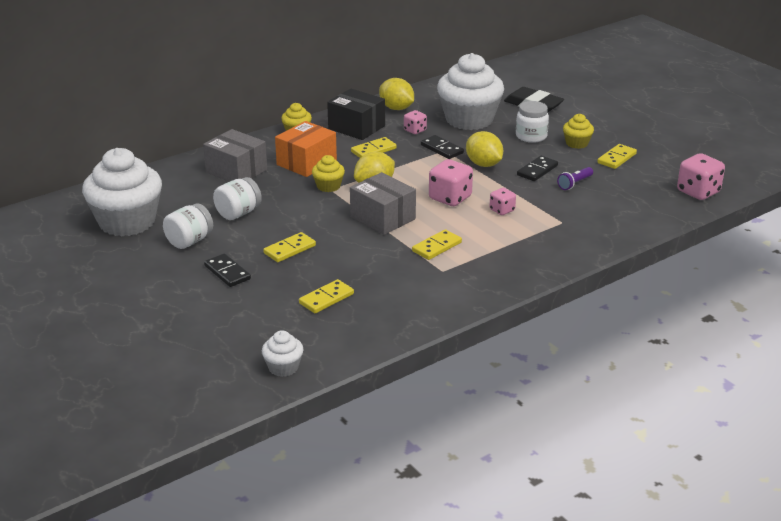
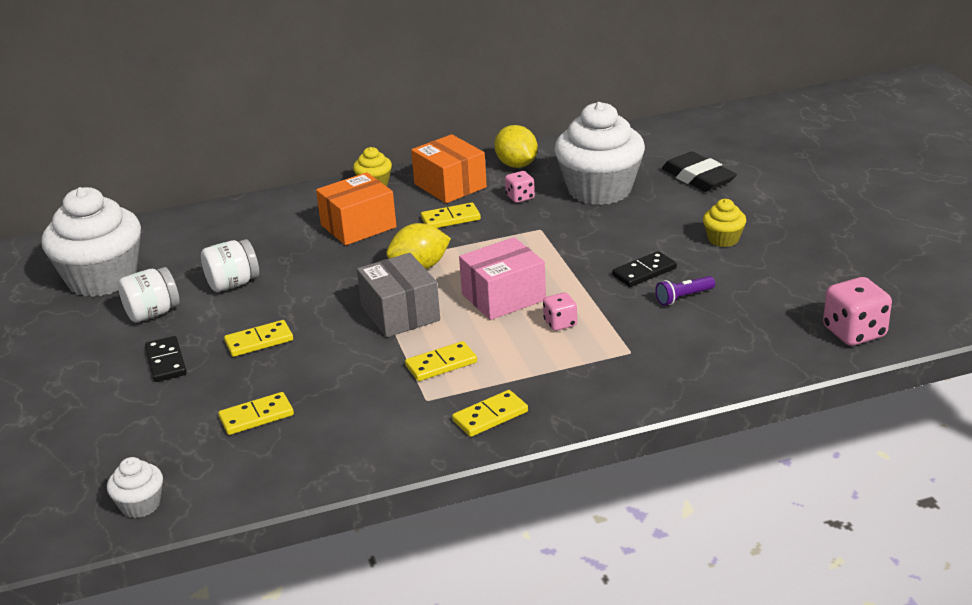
camera: 20 degrees right, 0 degrees up
grey box [203,129,267,182] -> none
yellow cupcake [312,155,345,192] -> none
black box [327,89,385,140] -> orange box [411,134,487,203]
black domino [421,135,464,159] -> none
pink dice [429,159,473,206] -> pink box [459,237,546,320]
yellow lemon [466,131,503,167] -> none
white jar [516,101,549,143] -> none
yellow domino [597,144,637,169] -> yellow domino moved to [452,390,528,437]

